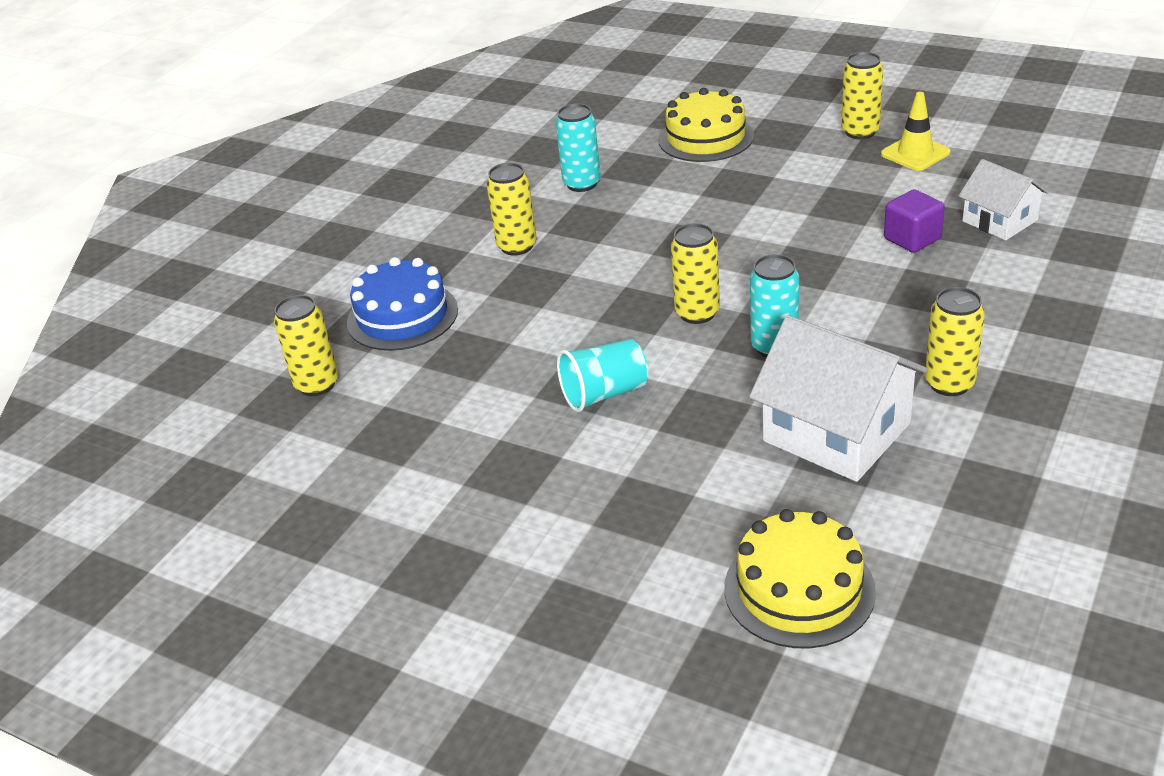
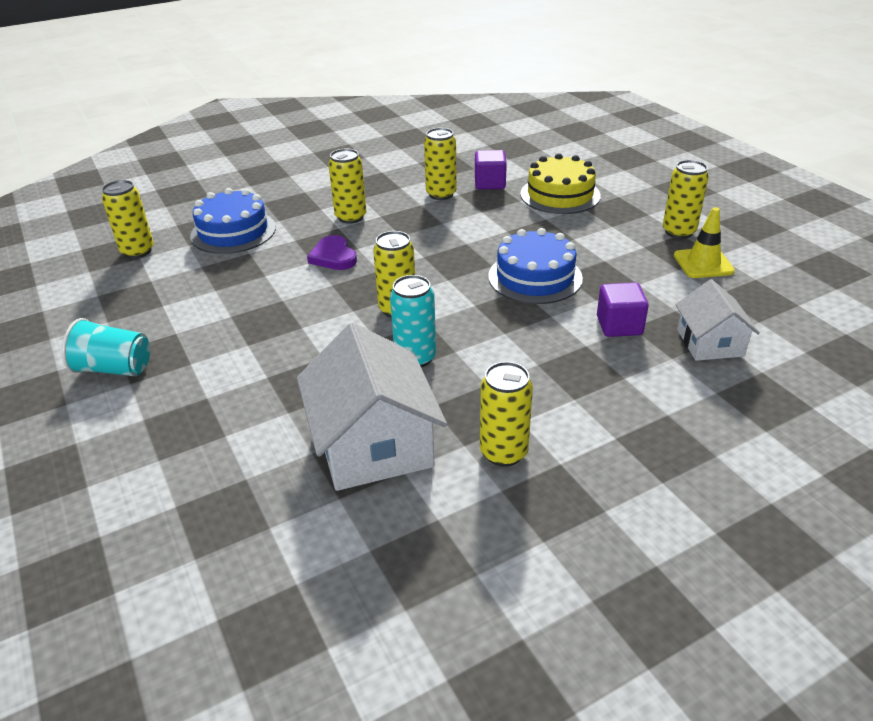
camera: 30 degrees right, 0 degrees up
turquoise can [556,104,601,192] -> yellow can [424,128,457,200]
turquoise cup [557,339,648,412] -> turquoise cup moved to [62,318,150,376]
yellow cake [724,509,876,648] -> none
none -> purple heart [307,235,357,270]
none -> purple cube [475,150,507,189]
none -> blue cake [488,228,583,304]

